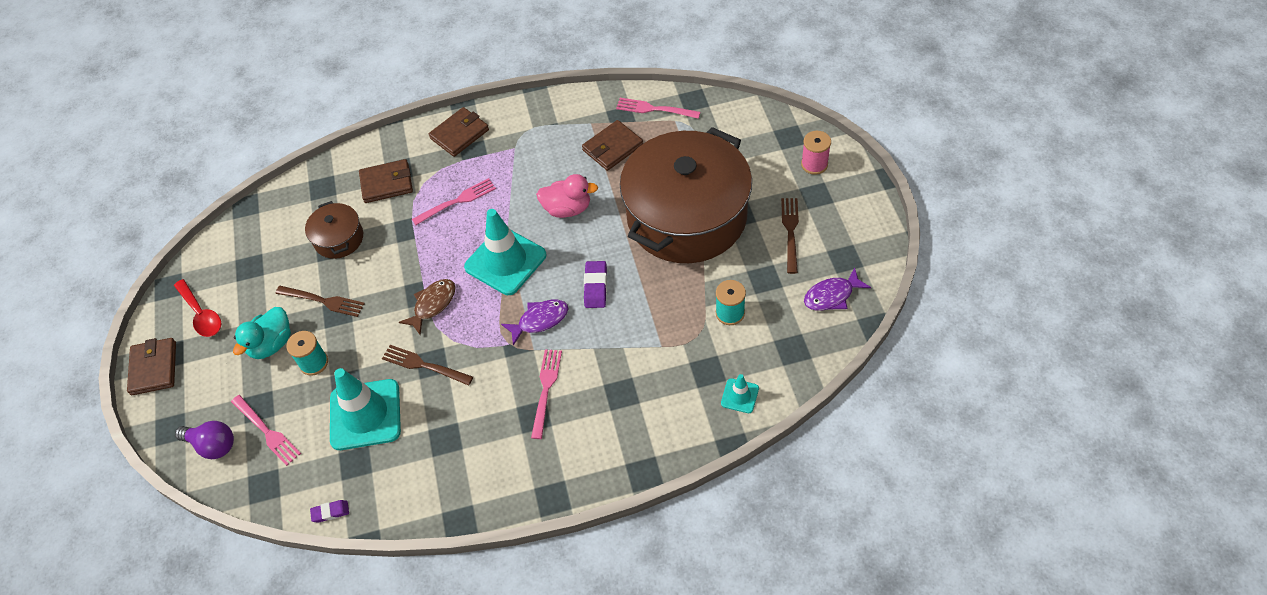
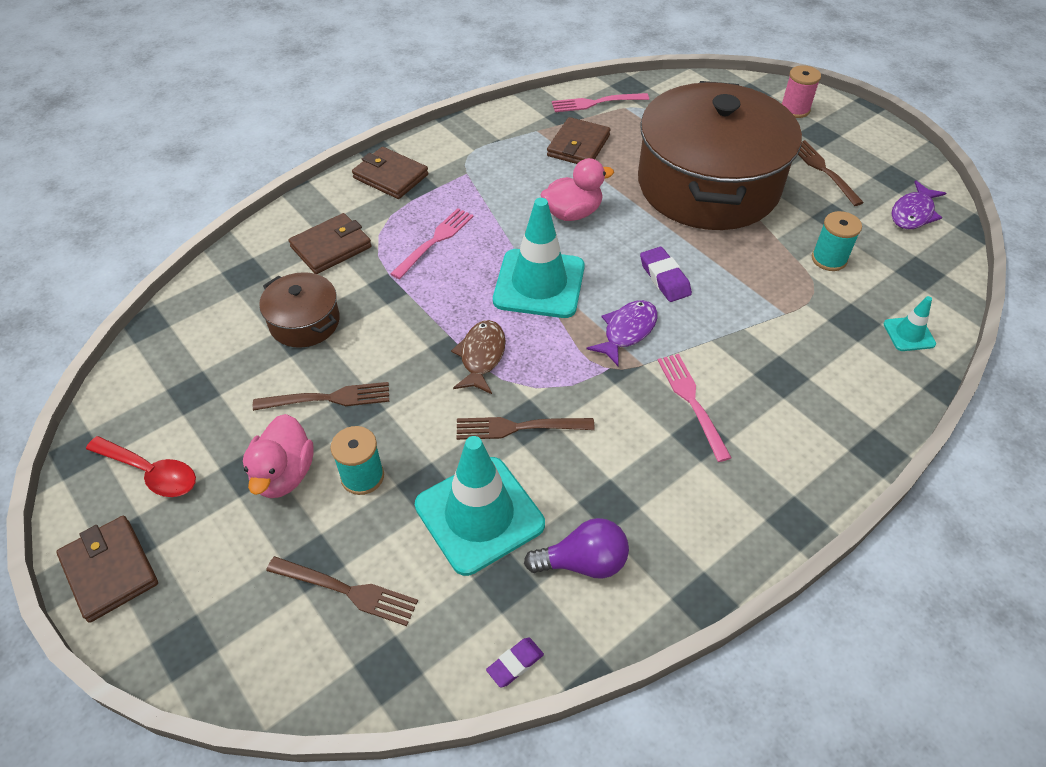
camera: 30 degrees left, 5 degrees down
purple light bulb [175,421,234,459] -> purple light bulb moved to [524,518,629,579]
pink fork [231,395,301,466] -> brown fork [266,556,418,626]
turquoise duck [233,307,291,359] -> pink duck [243,414,314,498]
brown wallet [429,107,489,157] -> brown wallet turned 75 degrees counterclockwise [352,147,428,199]

